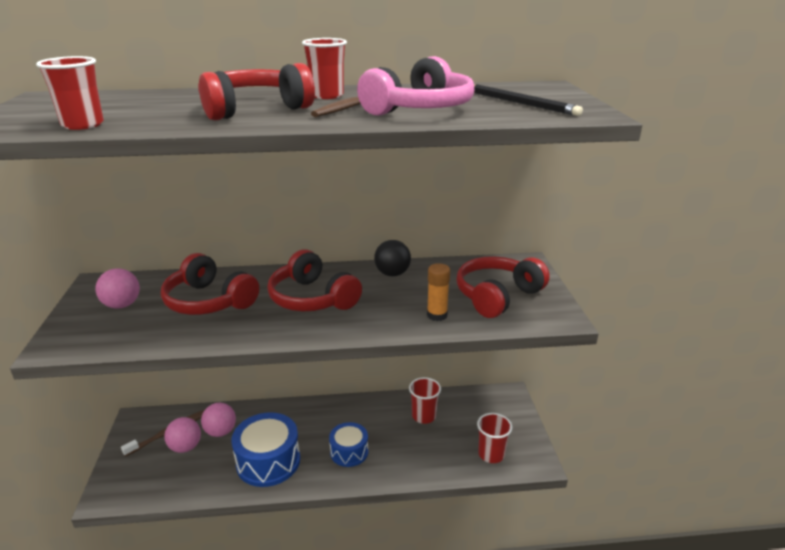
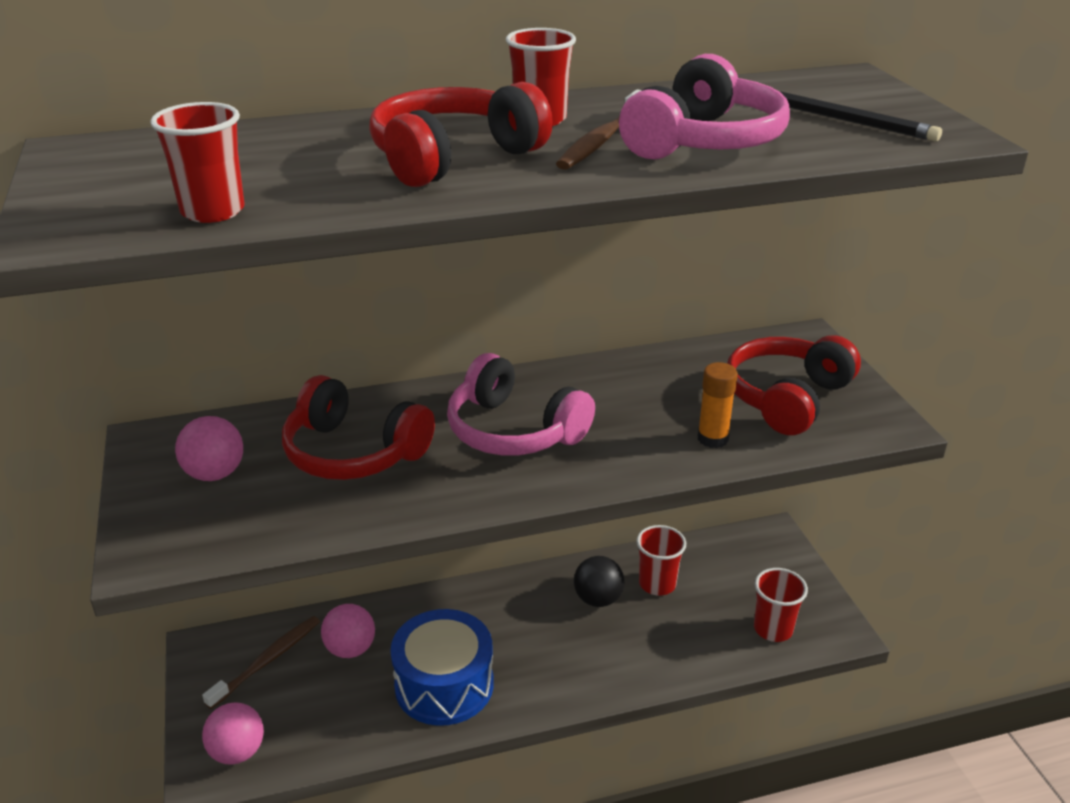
camera: 10 degrees left, 5 degrees up
pink ball [164,417,201,453] -> pink ball moved to [202,702,264,765]
red headphones [267,249,362,311] -> pink headphones [447,353,595,455]
blue drum [329,422,368,467] -> none
black ball [374,240,411,276] -> black ball moved to [574,556,624,607]

